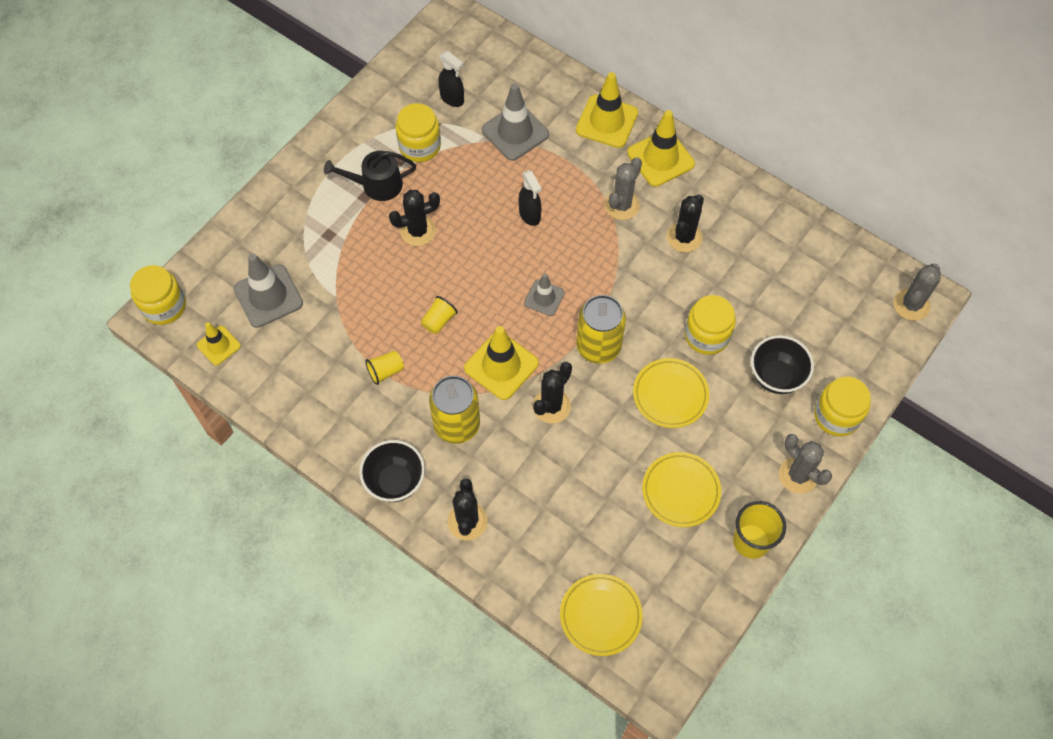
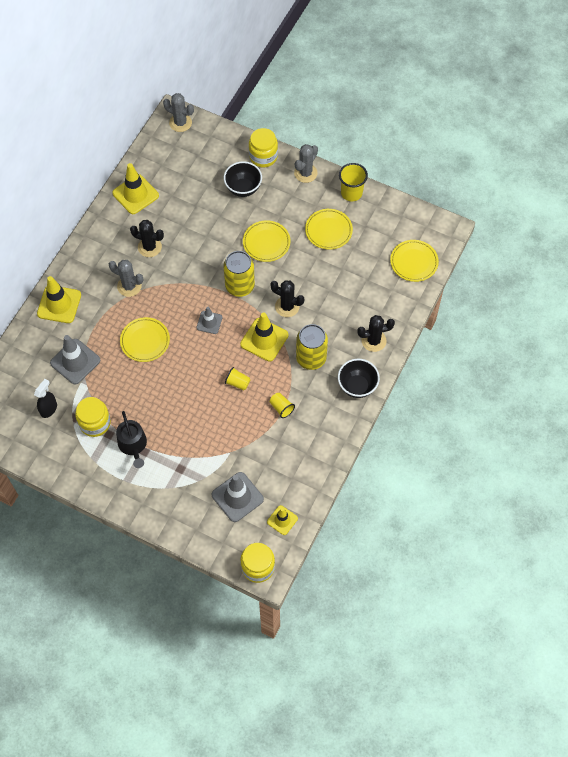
camera: 100 degrees left, 0 degrees up
black cactus [389,190,440,246] -> none
black spray bottle [519,170,542,226] -> yellow plate [120,317,170,362]
yellow traffic cone [627,110,695,187] -> yellow traffic cone moved to [112,163,159,214]
yellow jar [685,295,736,355] -> none

